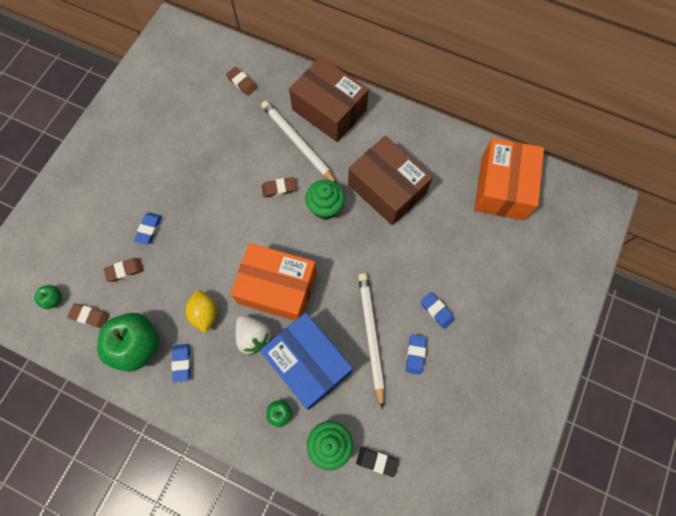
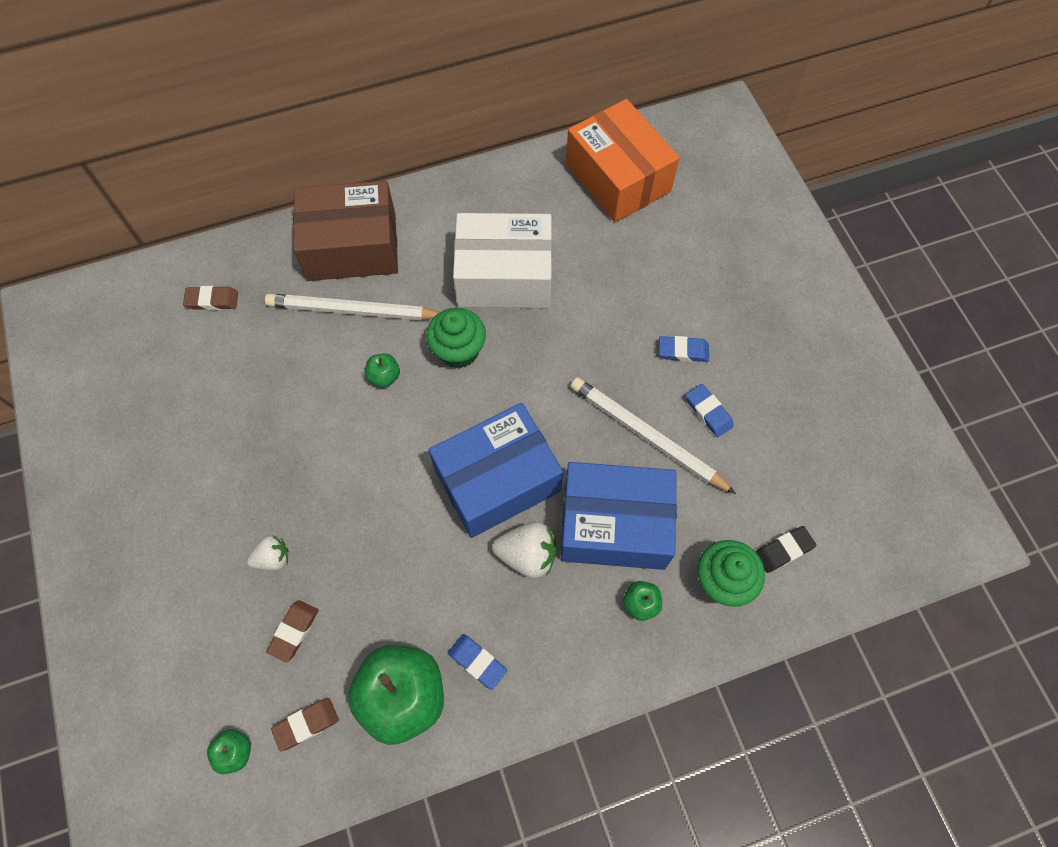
camera: 45 degrees left, 5 degrees down
blue eraser [134,212,162,245] -> white strawberry [247,535,289,570]
yellow lemon [186,291,217,333] -> none
orange box [230,243,317,321] -> blue box [429,403,563,538]
brown eraser [262,177,296,198] -> green apple [365,354,400,388]
brown box [348,136,433,225] -> white box [453,213,552,308]

